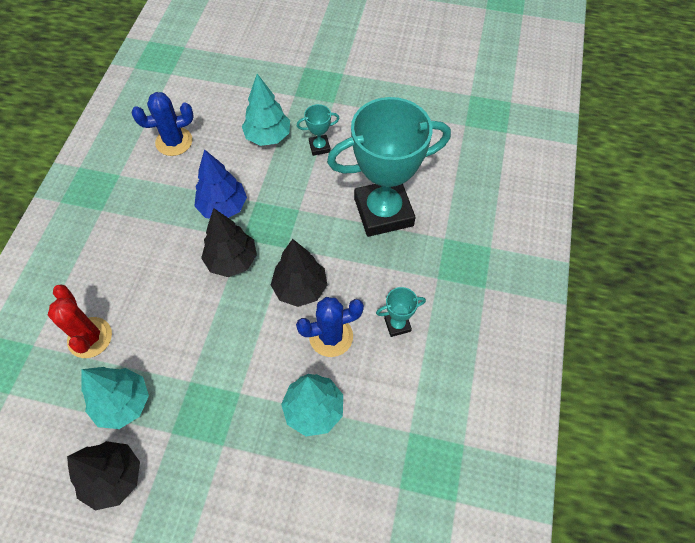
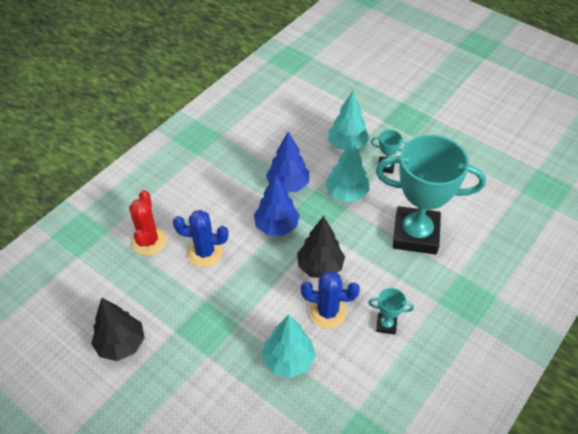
camera: 25 degrees right, 10 degrees down
turquoise tree [81,367,149,429] -> turquoise tree moved to [325,140,370,202]
blue cactus [132,92,194,156] -> blue cactus moved to [173,210,228,267]
black tree [201,208,257,277] -> blue tree [254,174,300,236]

